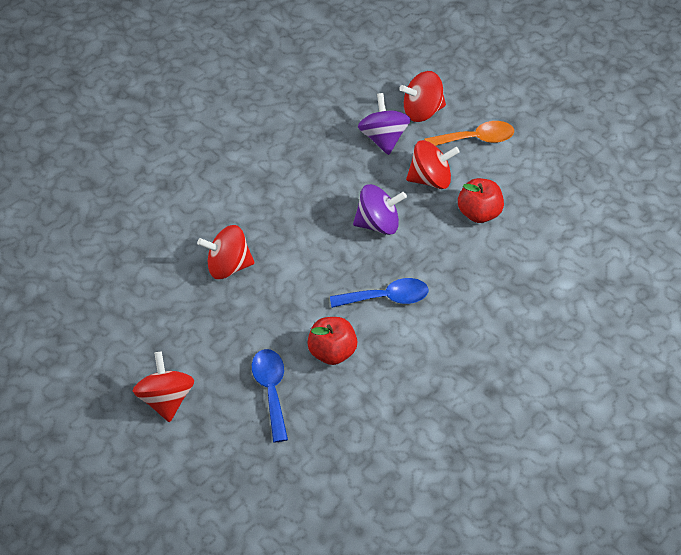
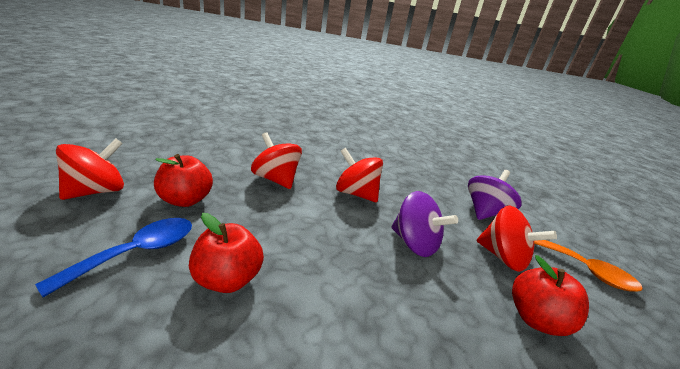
camera: 45 degrees right, 25 degrees down
blue spoon [330,278,428,308] -> none
red spinning top [399,71,446,122] -> red spinning top moved to [336,148,383,202]
none -> red apple [154,154,213,207]

